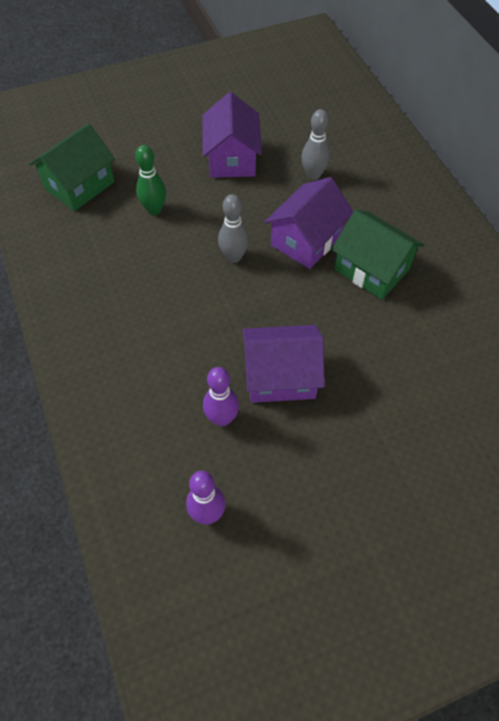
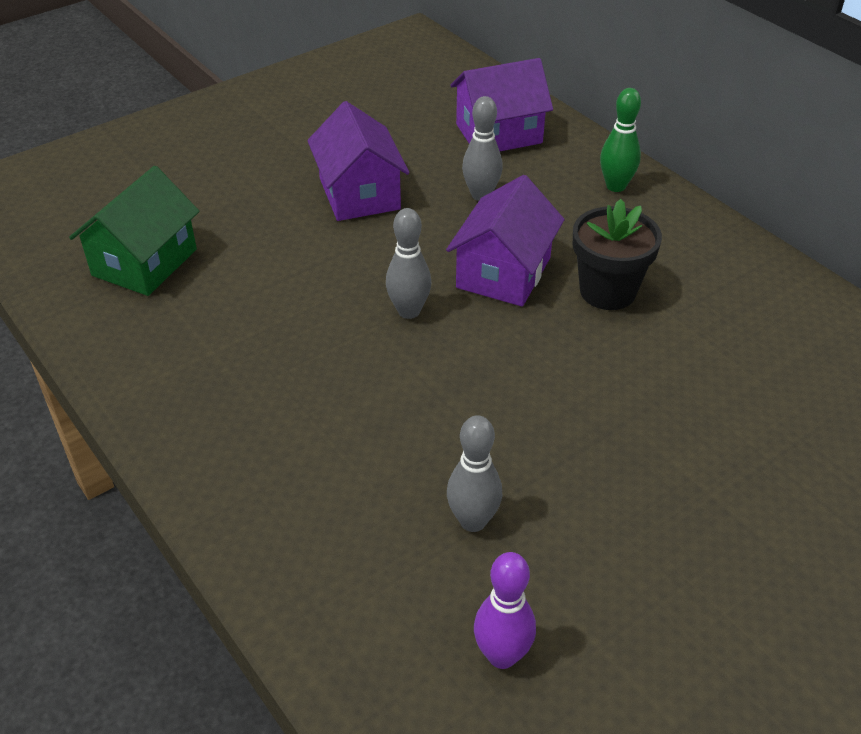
camera: 15 degrees left, 15 degrees down
green bowling pin [135,145,166,215] -> green bowling pin moved to [600,88,641,192]
purple bowling pin [203,367,239,426] -> grey bowling pin [447,415,502,532]
purple house [243,325,325,403] -> purple house moved to [450,58,553,151]
green house [331,209,424,300] -> black flower pot [573,199,662,310]

